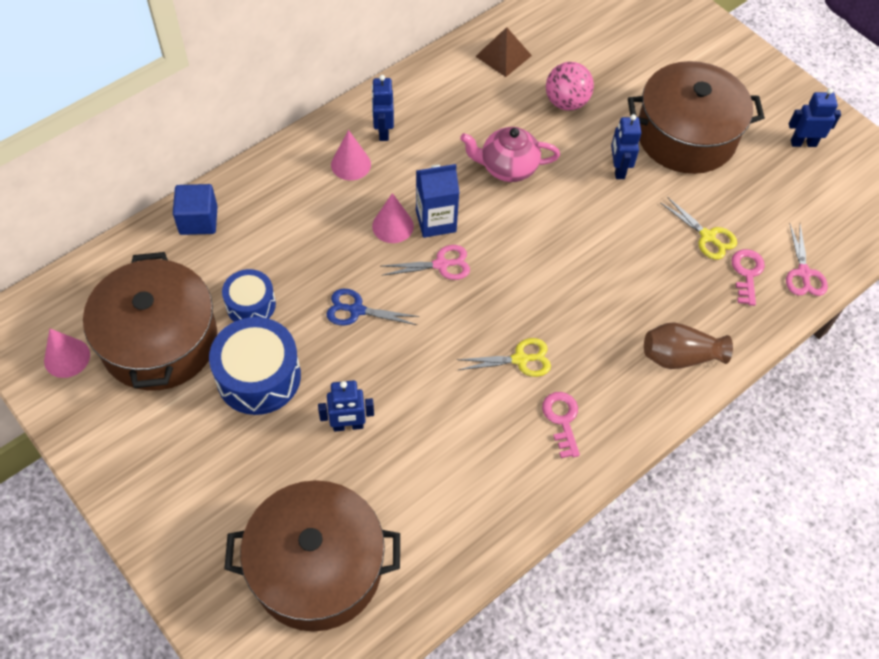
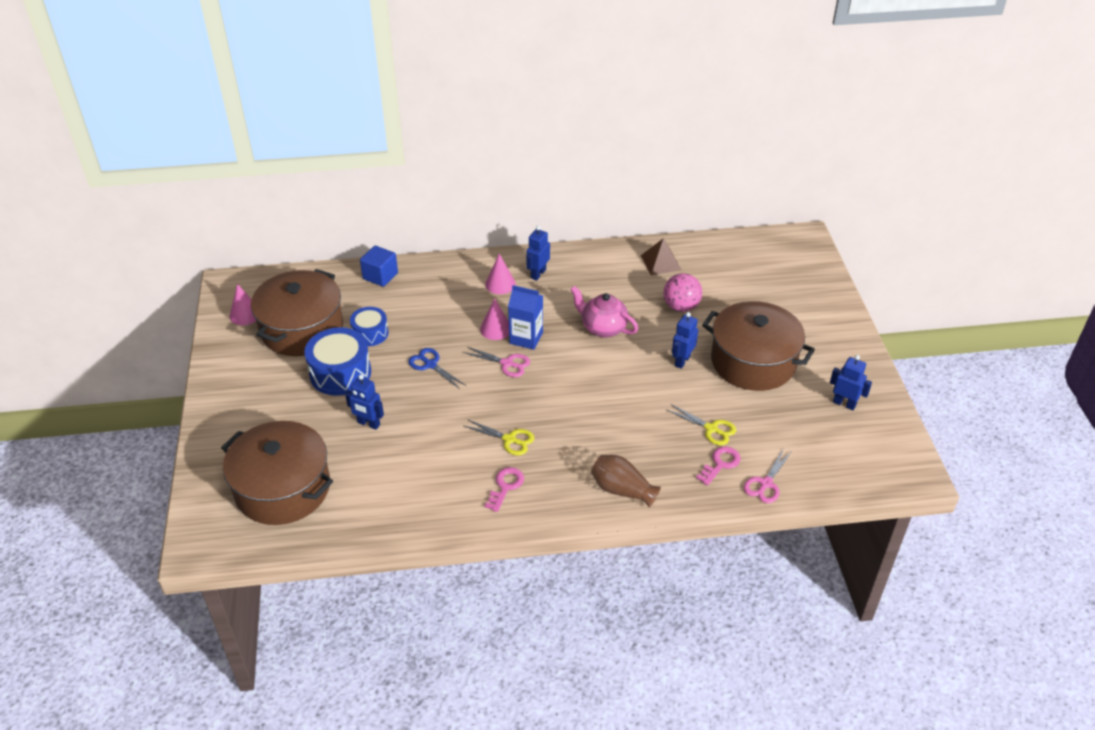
camera: 35 degrees right, 15 degrees down
yellow scissors [660,197,737,260] -> yellow scissors turned 45 degrees counterclockwise [667,404,736,445]

